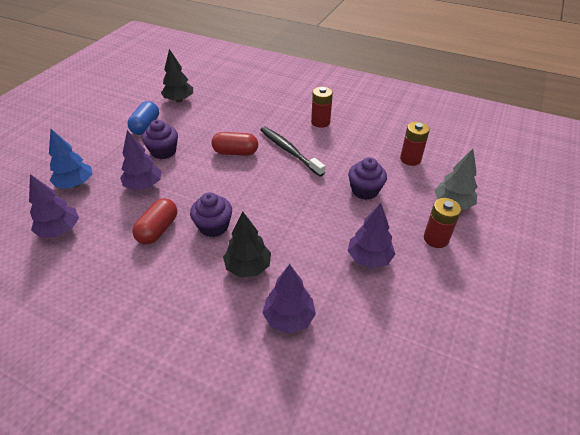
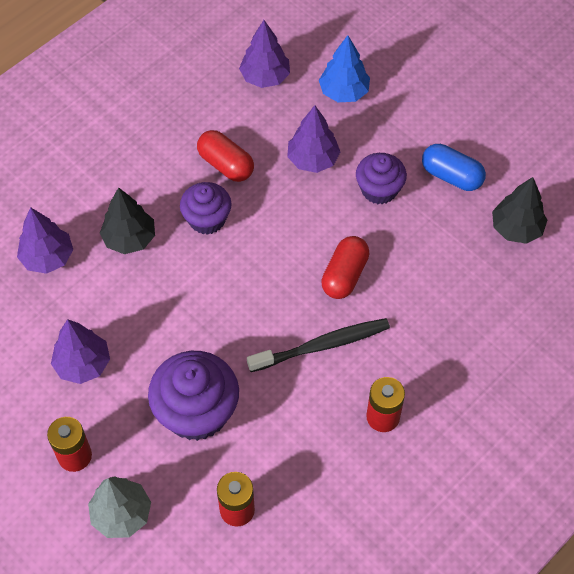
camera: 110 degrees right, 15 degrees up
purple cupcake [348,157,387,200] -> purple cupcake [148,351,239,441], size x1.59

